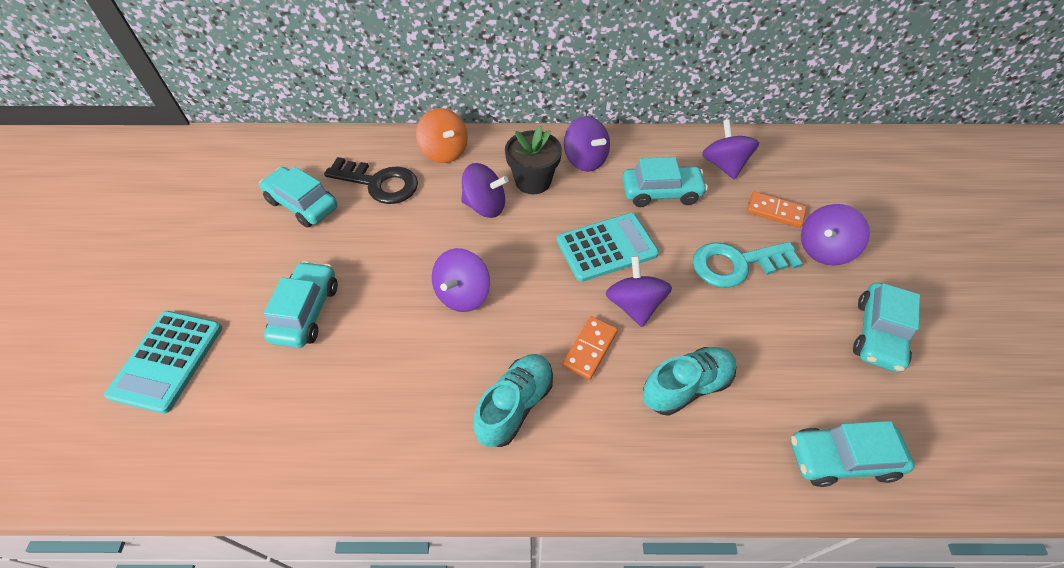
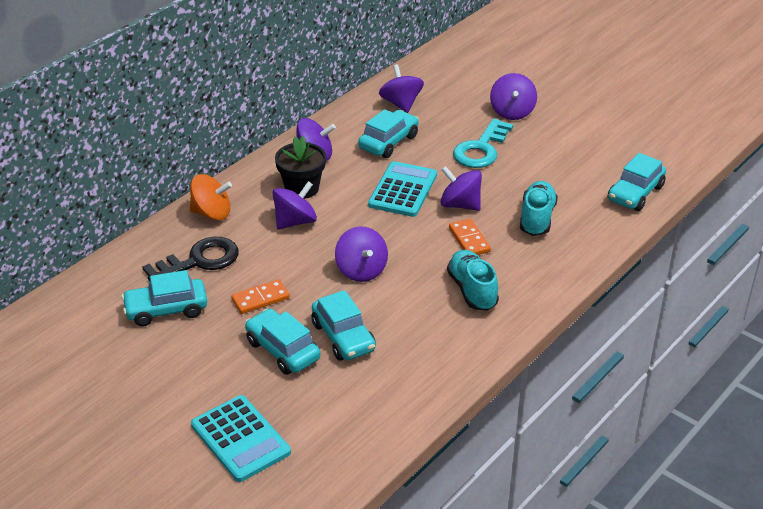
camera: 50 degrees left, 15 degrees down
purple spinning top [702,119,759,180] -> purple spinning top turned 45 degrees clockwise [379,64,424,113]
orange domino [747,192,806,228] -> orange domino moved to [231,279,290,314]
turquoise car [853,282,920,372] -> turquoise car moved to [312,290,376,361]

